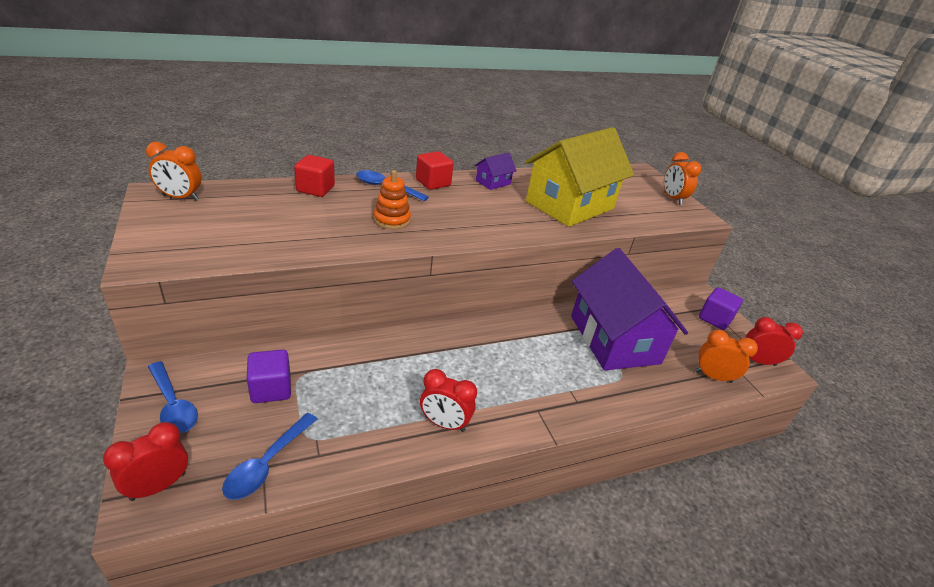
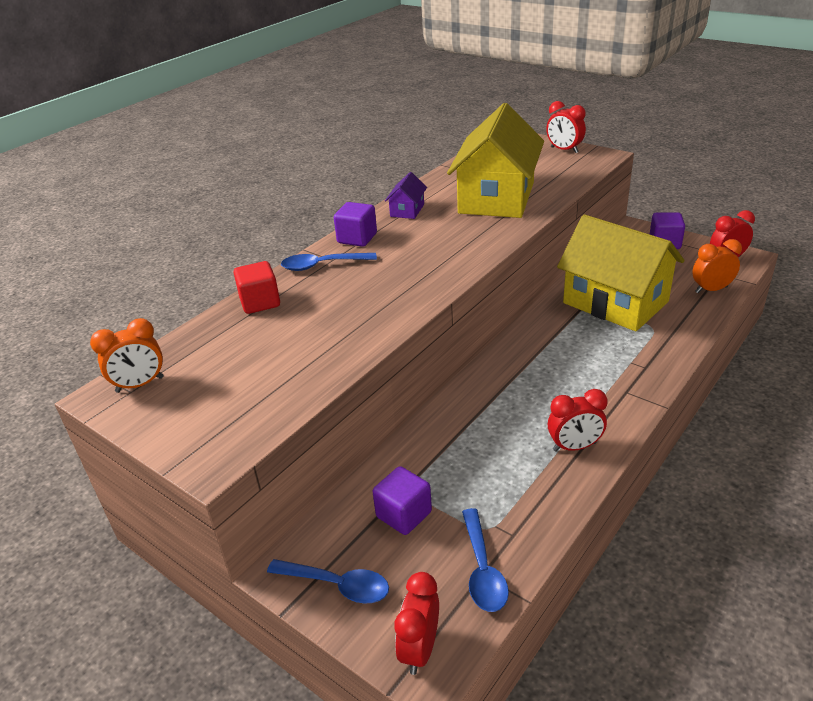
camera: 25 degrees left, 0 degrees up
orange stacking toy [373,170,411,229] -> none
red cube [416,151,454,190] -> purple cube [334,202,377,247]
purple house [571,248,688,370] -> yellow house [557,215,684,331]
orange clock [664,152,701,205] -> red clock [546,101,586,153]

